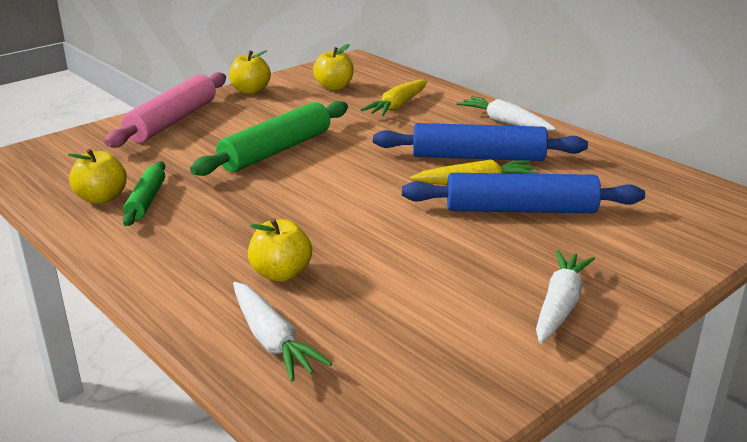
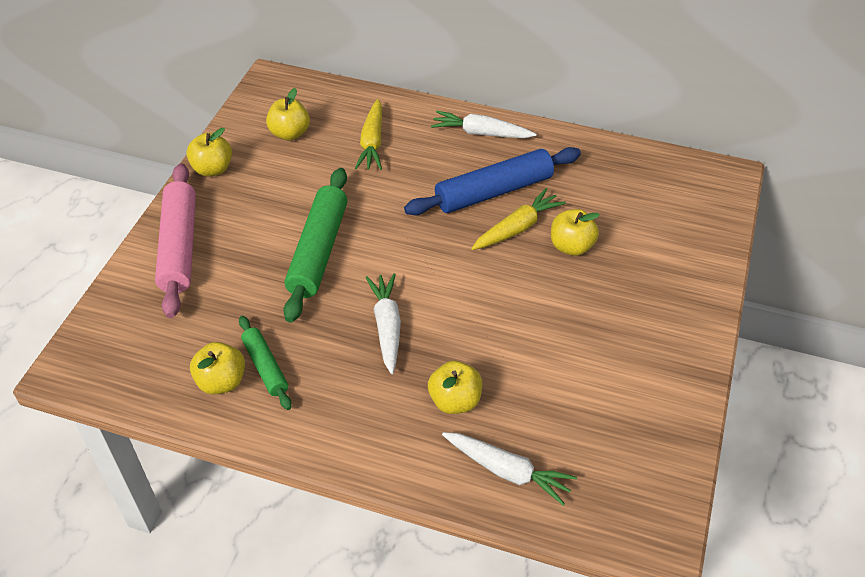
camera: 30 degrees left, 20 degrees up
blue rolling pin [402,173,645,213] -> yellow apple [551,209,600,256]
white carrot [536,250,595,344] -> white carrot moved to [365,273,401,374]

